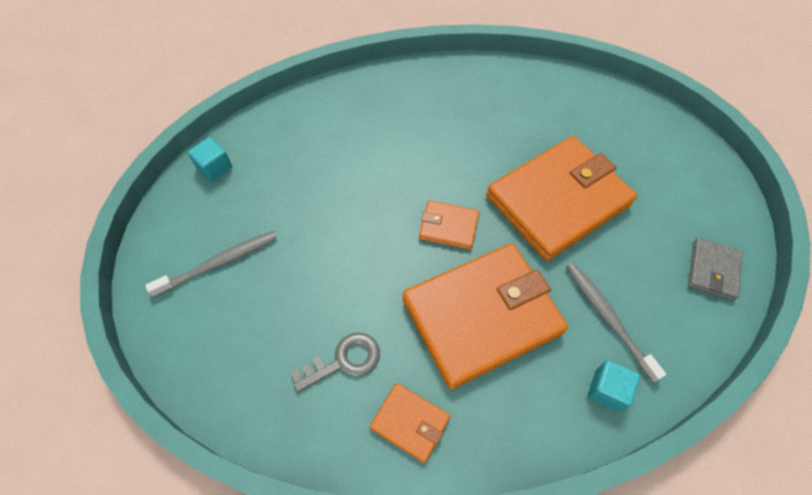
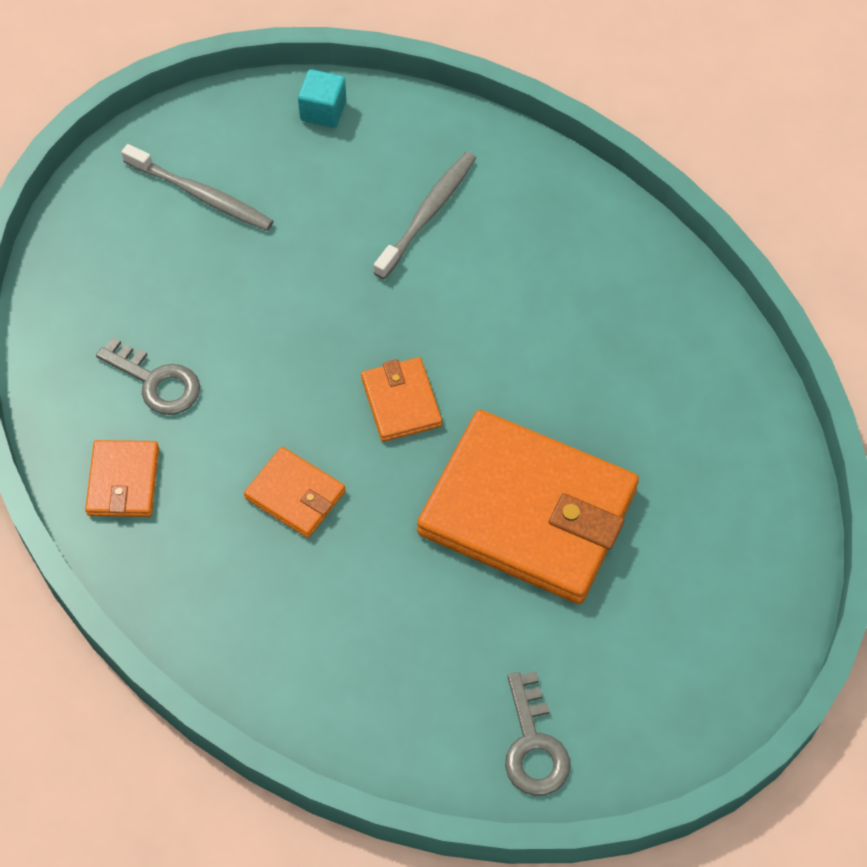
camera: 60 degrees right, 0 degrees up
orange wallet [403,243,568,389] -> orange wallet [244,447,346,538], size x0.45
grey toothbrush [566,263,666,382] -> grey toothbrush moved to [374,151,476,279]
turquoise cube [588,360,640,412] -> none
grey wallet [688,238,743,301] -> grey key [505,672,571,796]

